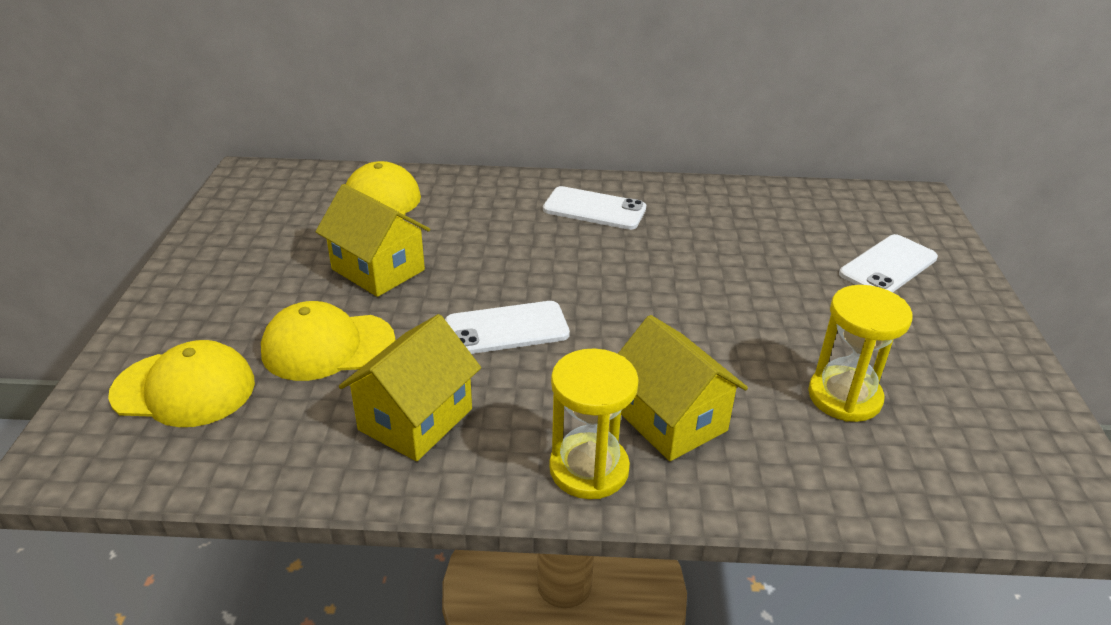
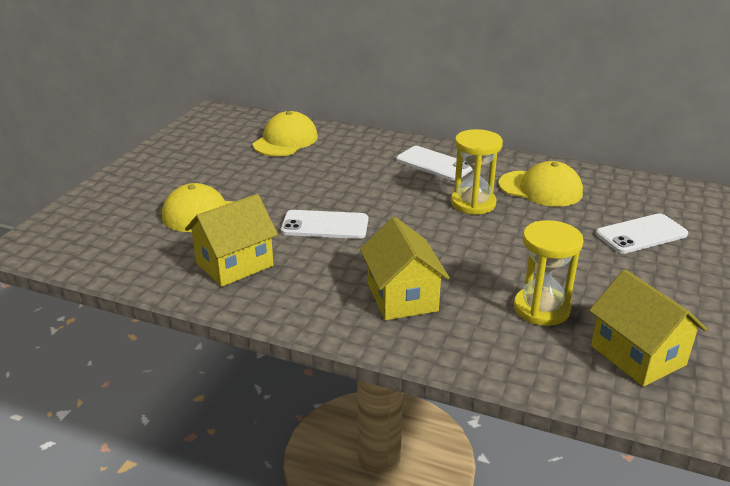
camera: 20 degrees right, 5 degrees down
yellow cap [108,340,255,427] -> yellow cap moved to [498,161,583,207]
yellow house [315,184,430,297] -> yellow house moved to [589,269,707,387]
yellow hourglass [549,348,639,499] -> yellow hourglass moved to [451,129,503,215]

